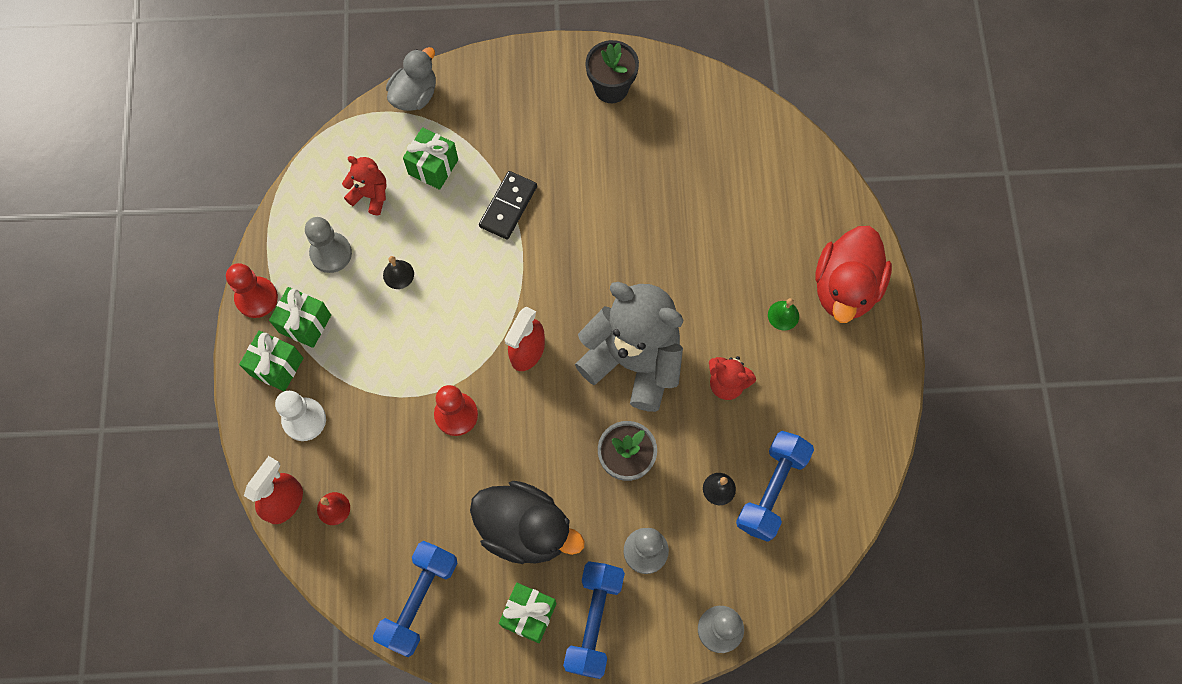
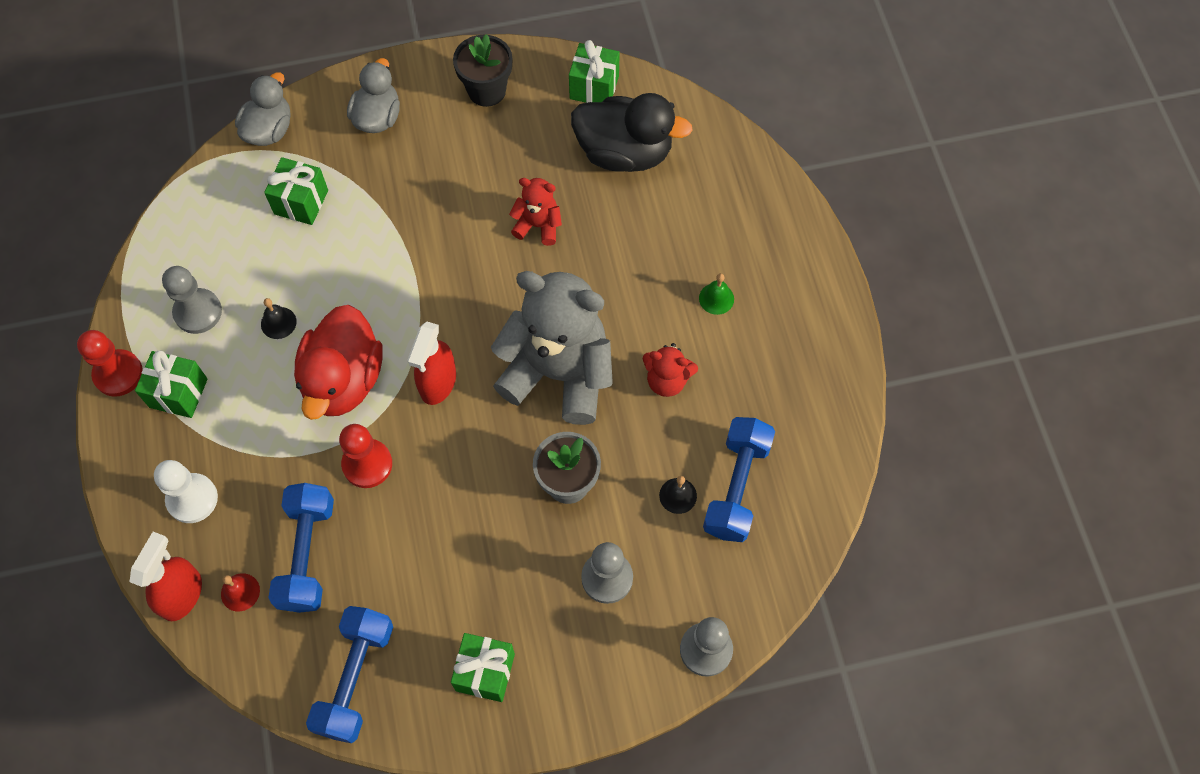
camera: 10 degrees left, 5 degrees down
green gift [239,331,303,391] -> green gift moved to [569,40,620,103]
red teddy bear [342,156,386,215] -> red teddy bear moved to [509,178,562,246]
black duck [470,481,585,564] -> black duck moved to [571,93,693,172]
black domino [479,171,537,240] -> none
blue dumbbell [563,561,625,679] -> blue dumbbell moved to [269,483,334,613]
red duck [815,226,892,323] -> red duck moved to [294,305,383,420]
none -> grey duck [347,58,400,133]

